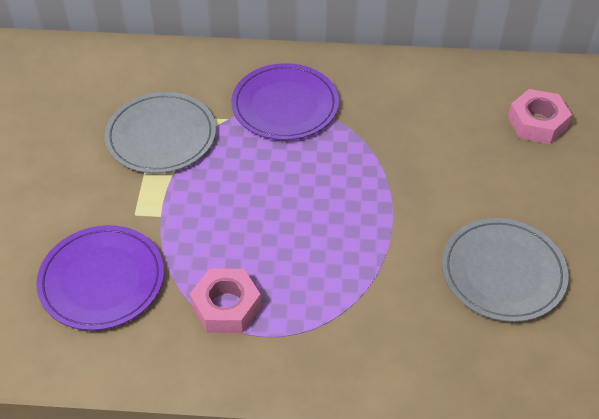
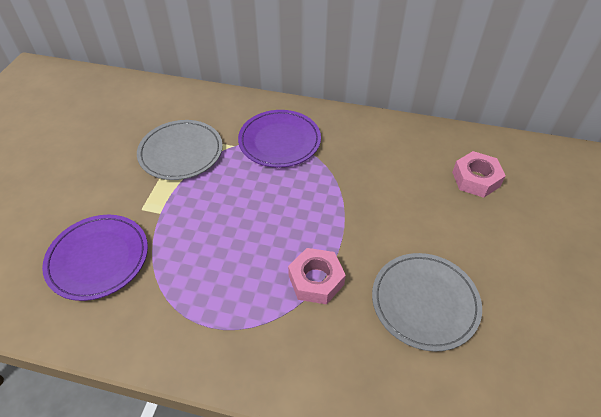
camera: 10 degrees right, 0 degrees up
pink nut [190,269,261,333] -> pink nut moved to [288,248,346,304]

